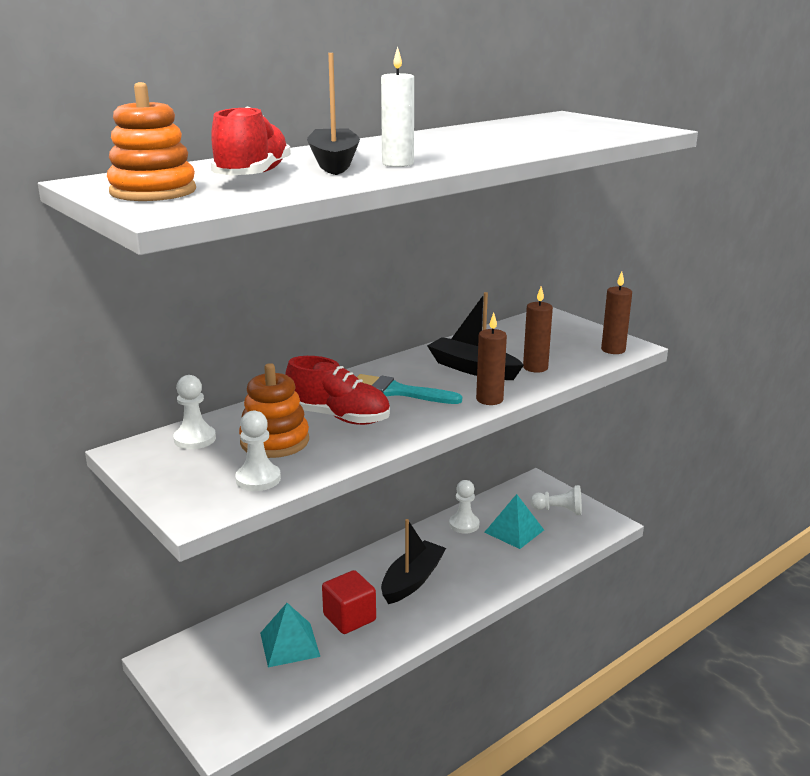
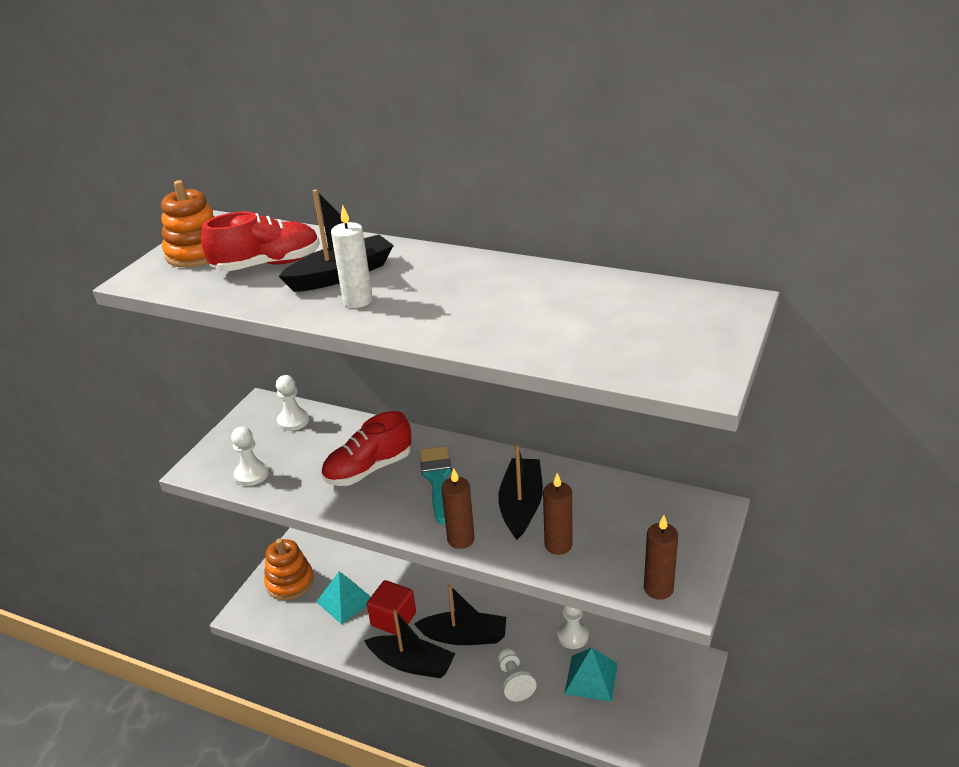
camera: 65 degrees right, 10 degrees up
orange stacking toy [239,363,309,458] -> orange stacking toy moved to [264,538,314,600]
red shoe [285,356,390,425] -> red shoe turned 60 degrees clockwise [321,411,411,486]
white pawn [530,485,582,515] -> white pawn moved to [498,647,536,702]
none -> black boat [364,610,455,678]

